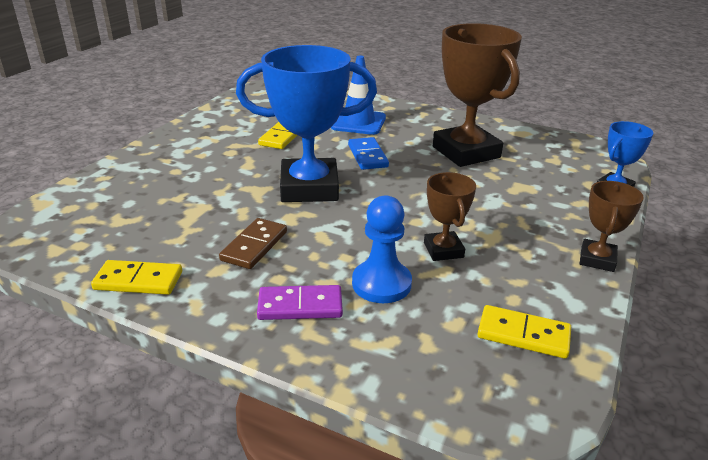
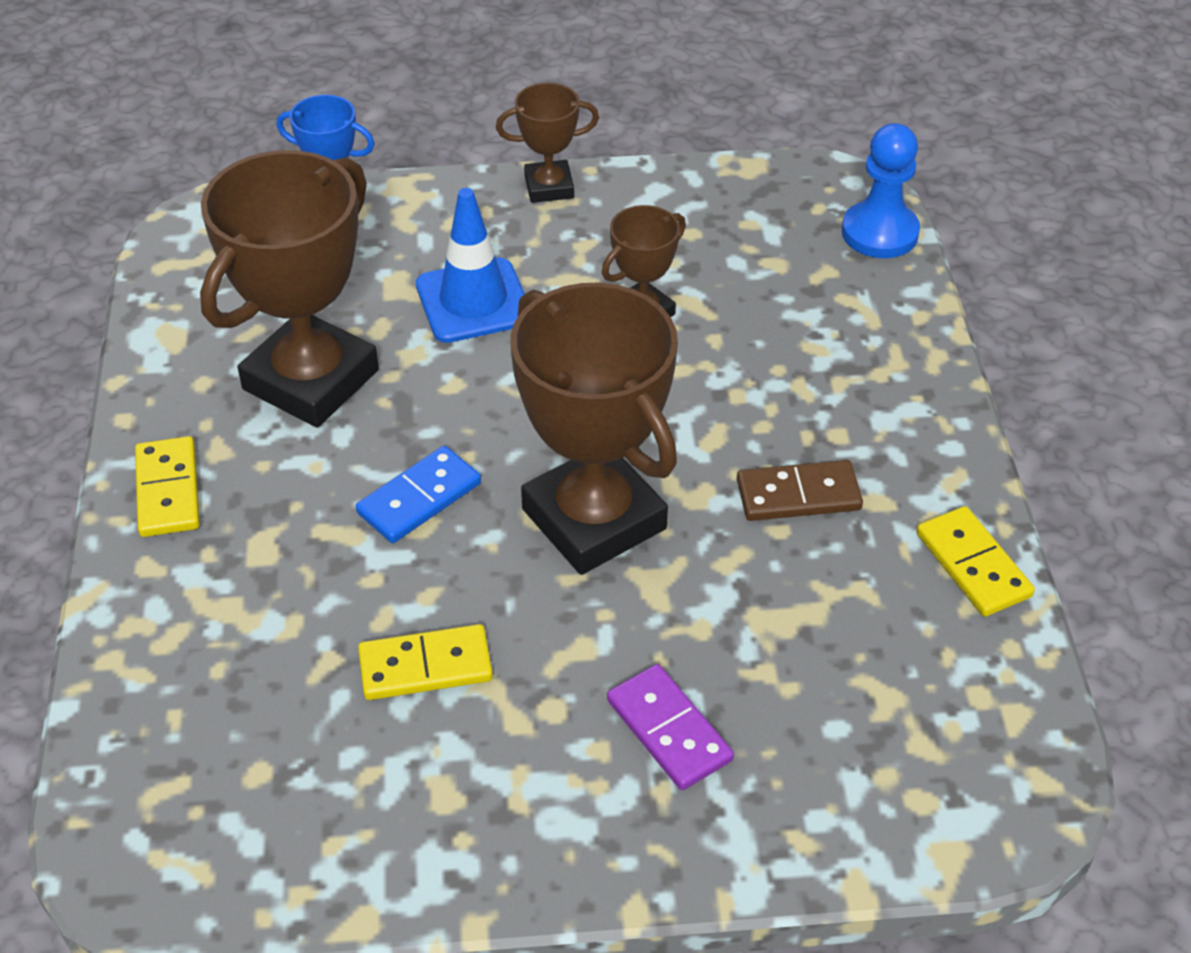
camera: 120 degrees left, 15 degrees up
blue trophy [236,45,377,202] -> brown trophy [510,282,678,575]
purple domino [257,285,343,320] -> purple domino moved to [607,664,734,790]
blue traffic cone [331,55,386,135] -> blue traffic cone moved to [416,188,525,343]
blue pawn [352,196,412,303] -> blue pawn moved to [842,123,920,258]
yellow domino [478,305,571,359] -> yellow domino moved to [135,436,200,537]

